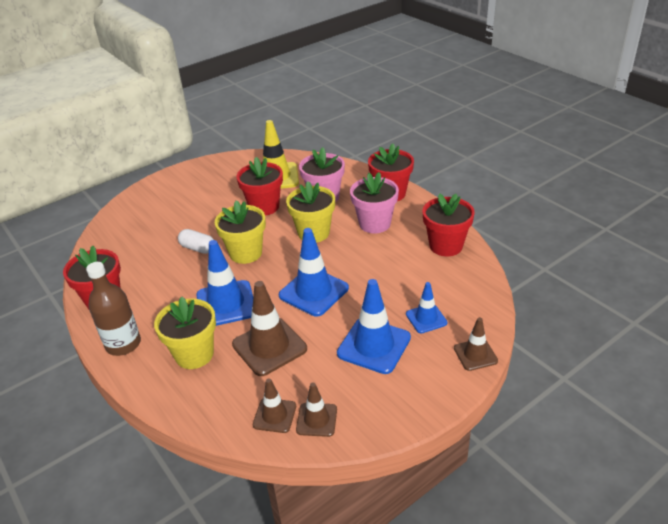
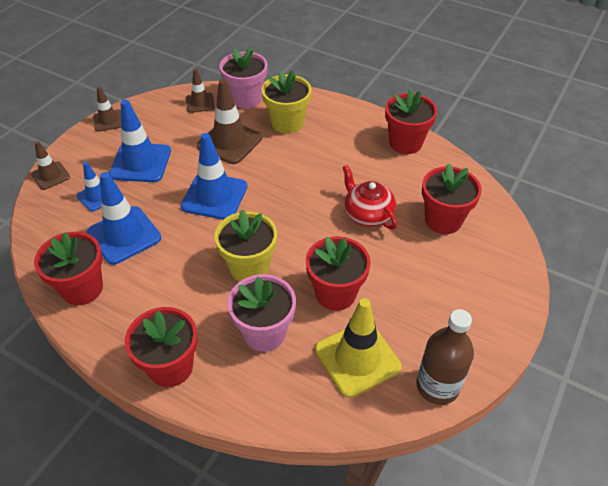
camera: 155 degrees right, 10 degrees up
brown bottle [86,262,141,356] -> brown bottle moved to [416,309,474,405]
white capsule [178,229,214,254] -> red teapot [342,165,397,229]
blue traffic cone [196,240,253,326] -> blue traffic cone moved to [87,172,161,265]
yellow flower pot [215,200,266,264] -> none
brown traffic cone [296,382,337,437] -> brown traffic cone moved to [93,86,121,132]
pink flower pot [350,172,399,233] -> pink flower pot moved to [219,48,268,109]
none -> red flower pot [422,164,482,234]

